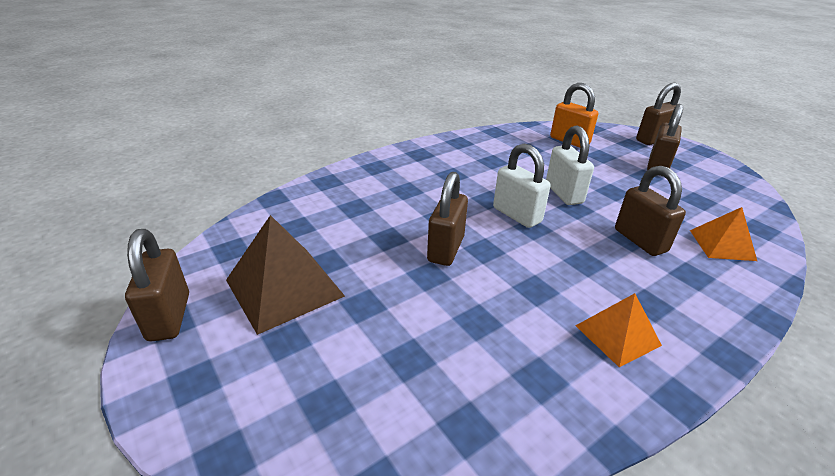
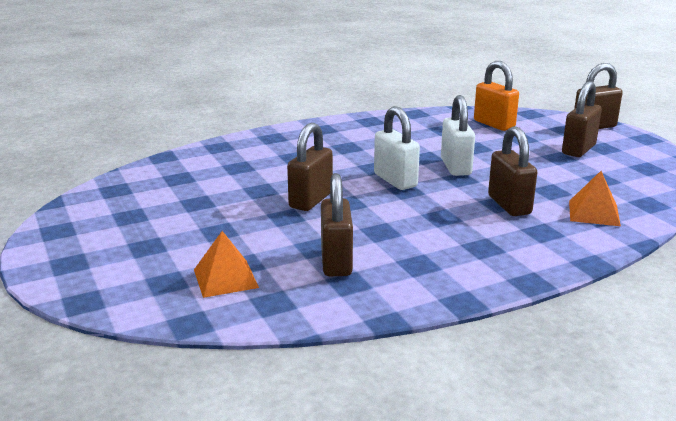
camera: 10 degrees right, 10 degrees down
brown padlock [125,229,189,342] -> brown padlock moved to [321,173,353,276]
brown pyramid [226,215,345,335] -> none
orange pyramid [575,293,662,367] -> orange pyramid moved to [194,231,259,298]

